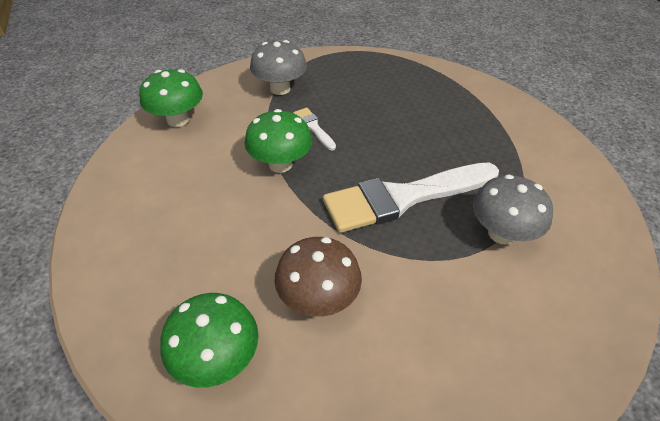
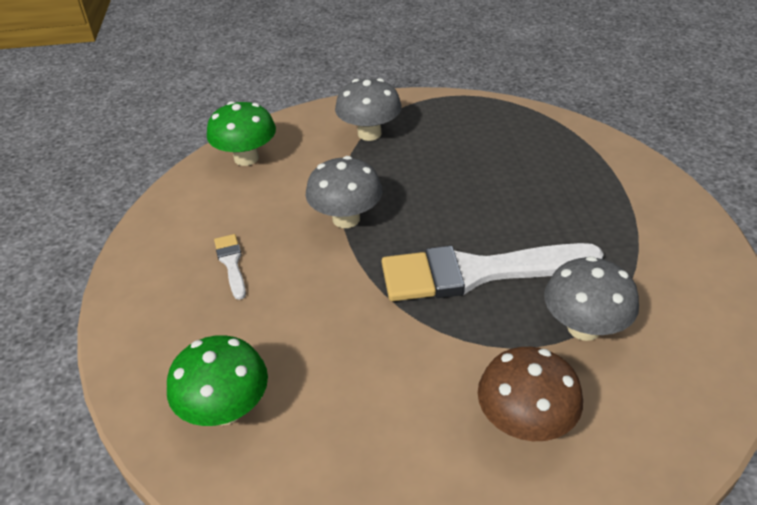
camera: 15 degrees right, 5 degrees down
green mushroom [244,109,312,173] -> grey mushroom [306,156,383,228]
brown mushroom [274,237,362,317] -> brown mushroom moved to [478,347,583,441]
white brush [293,108,336,151] -> white brush moved to [214,234,246,300]

